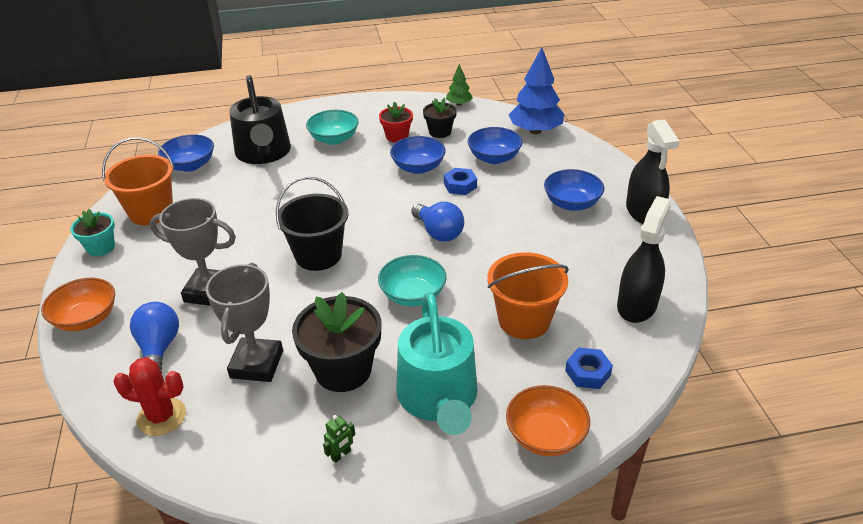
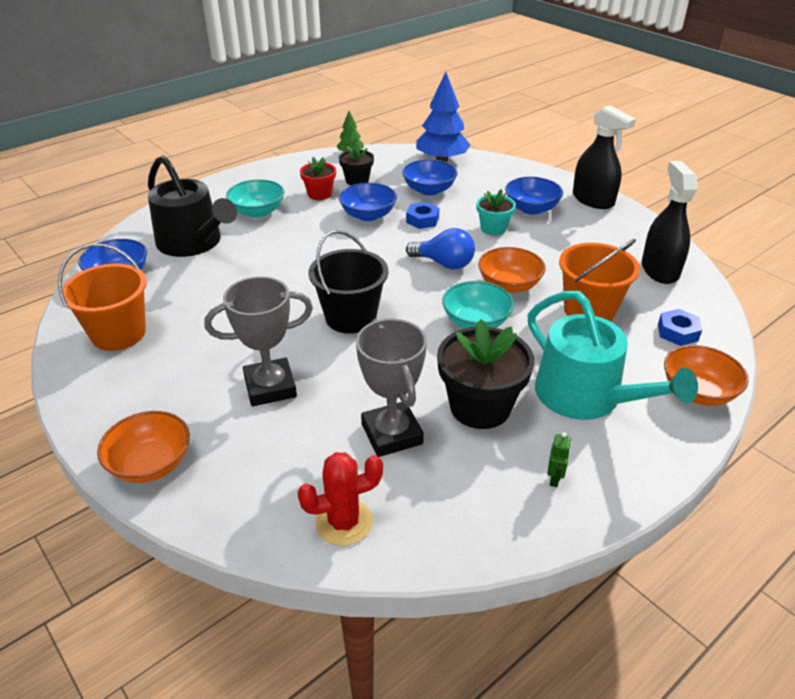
camera: 30 degrees left, 0 degrees up
turquoise flower pot [70,209,115,256] -> turquoise flower pot moved to [477,189,516,235]
blue light bulb [130,302,179,373] -> none
none -> orange bowl [478,247,546,293]

